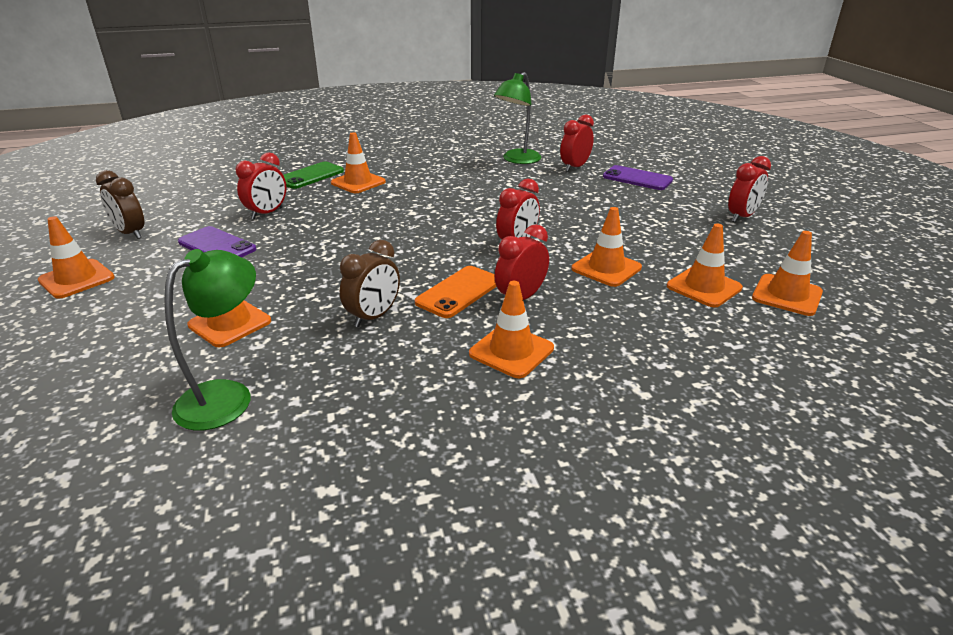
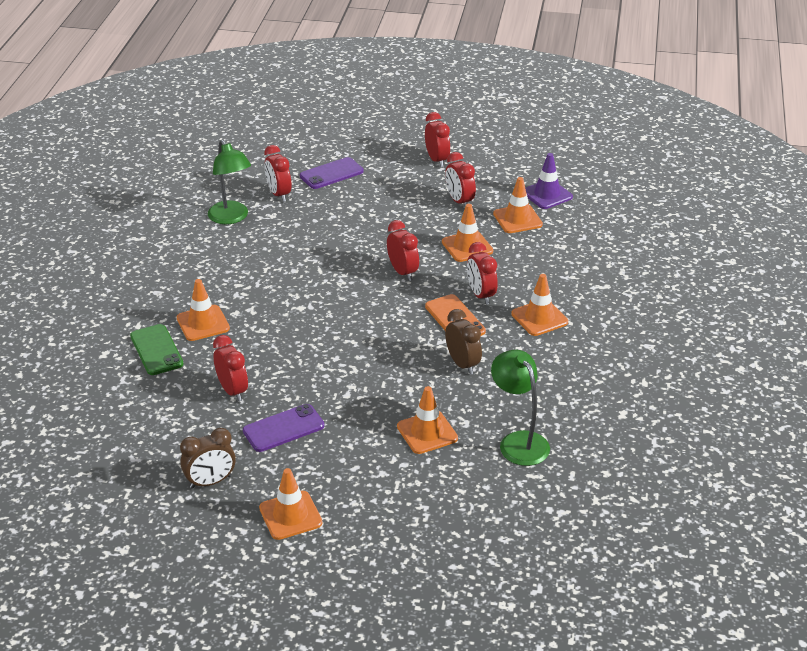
camera: 65 degrees left, 5 degrees up
orange traffic cone [752,231,823,316] -> purple traffic cone [525,153,573,209]
none -> red clock [445,152,476,206]

